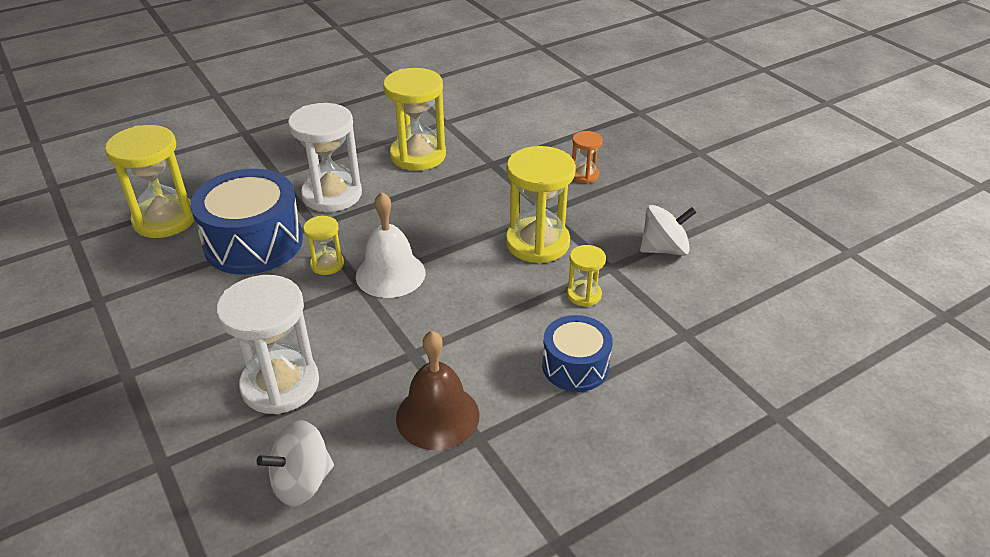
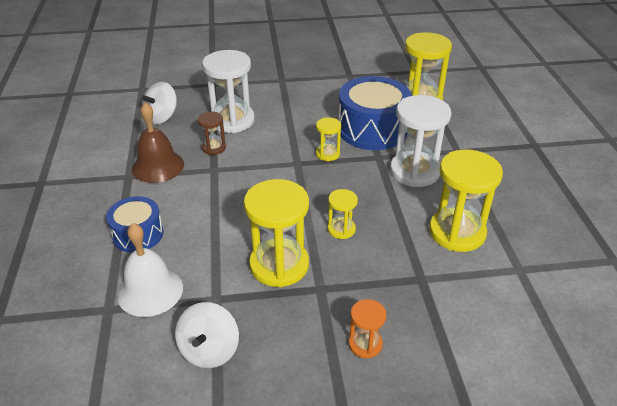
camera: 115 degrees right, 0 degrees up
white spinning top [257,420,334,506] -> white spinning top turned 135 degrees counterclockwise [141,82,177,124]
white bell [356,192,426,298] -> white bell moved to [117,223,183,317]
yellow hourglass [567,245,606,307] -> yellow hourglass moved to [327,189,358,239]
none -> brown hourglass [198,112,226,155]

